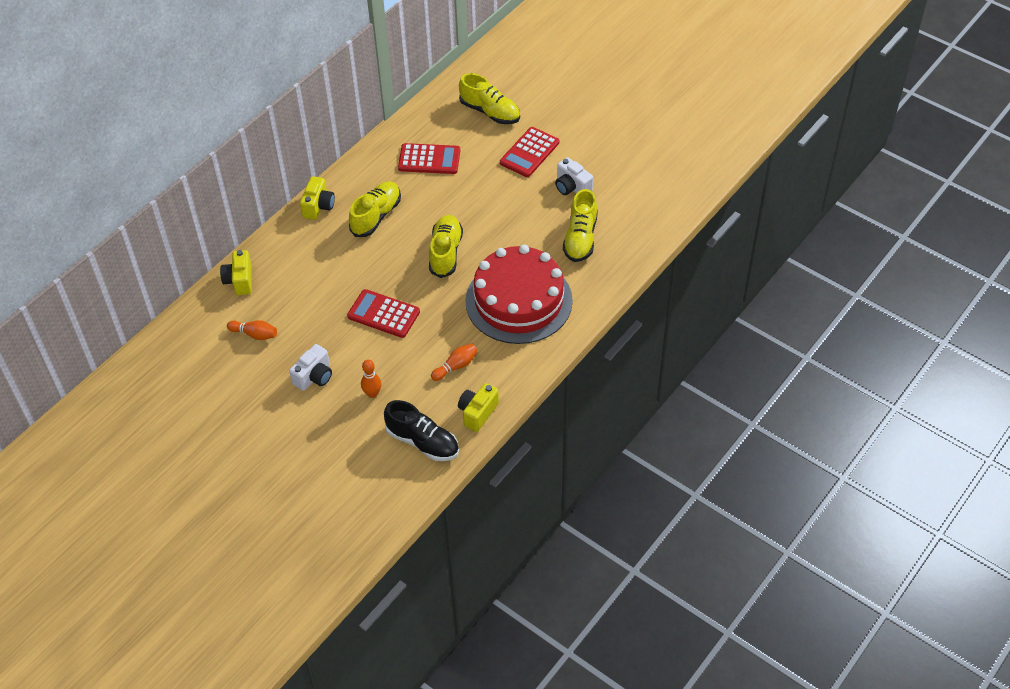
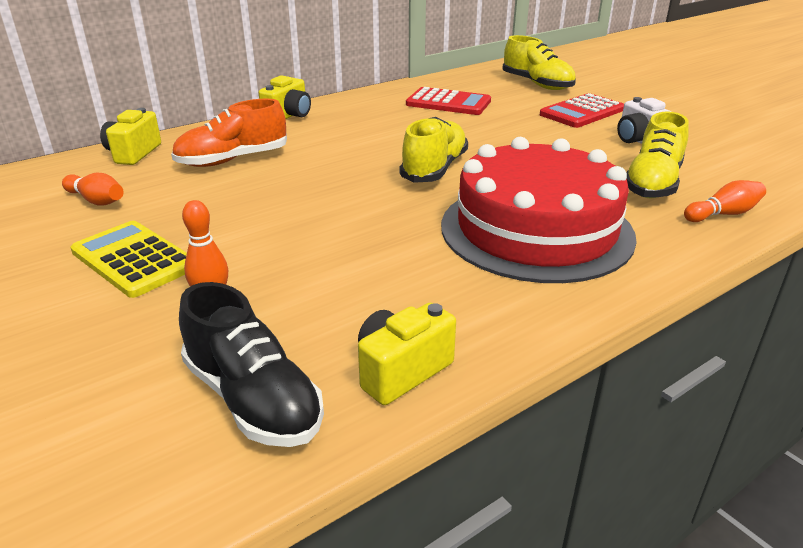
camera: 15 degrees right, 20 degrees down
white camera [289,344,332,391] -> yellow calculator [70,221,187,298]
red calculator [347,289,420,338] -> none
yellow shoe [349,181,401,237] -> none
orange bowling pin [431,344,478,381] -> orange bowling pin moved to [684,180,766,222]
none -> orange shoe [171,99,287,167]

